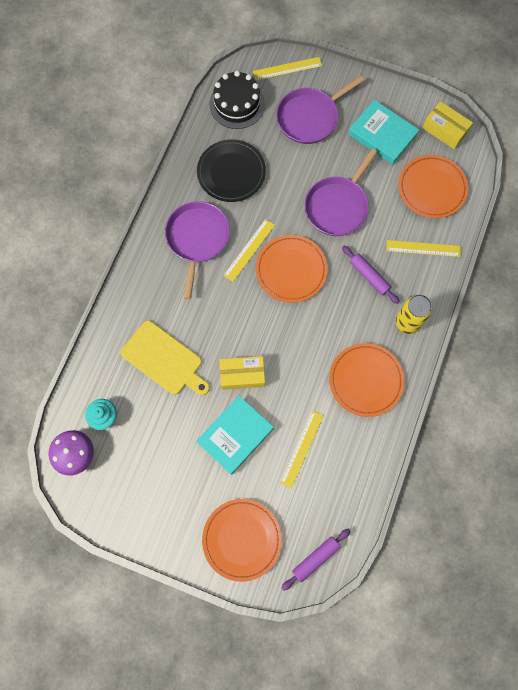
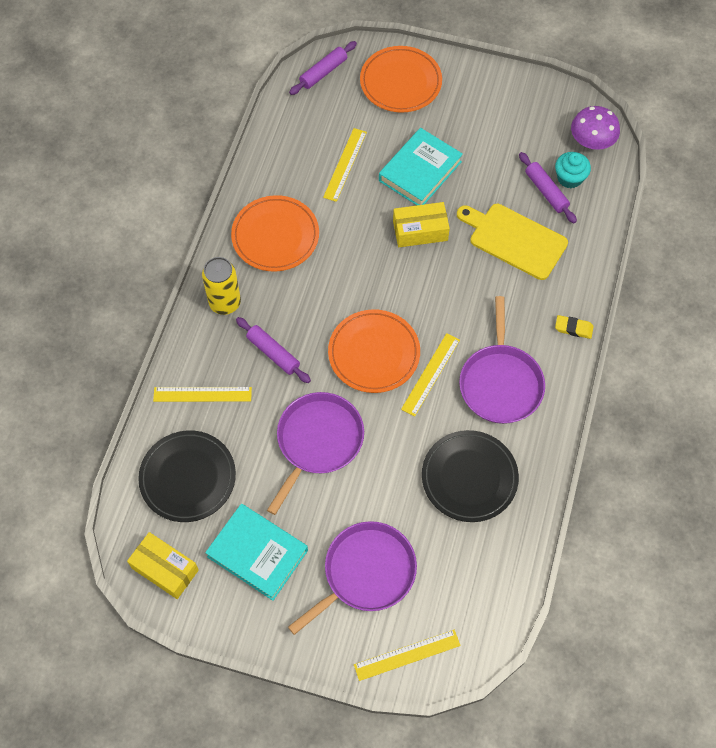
camera: 175 degrees right, 10 degrees down
black cake [209,71,265,129] -> none
orange plate [398,155,468,218] -> black plate [138,430,236,522]
none -> purple rolling pin [519,152,577,223]
none -> yellow eraser [555,315,594,339]

